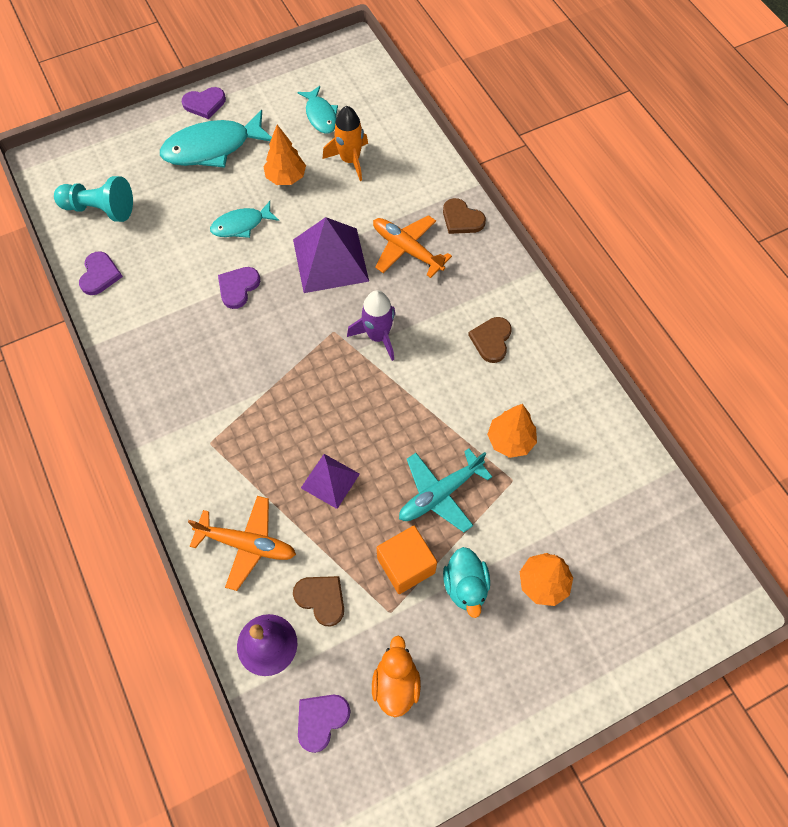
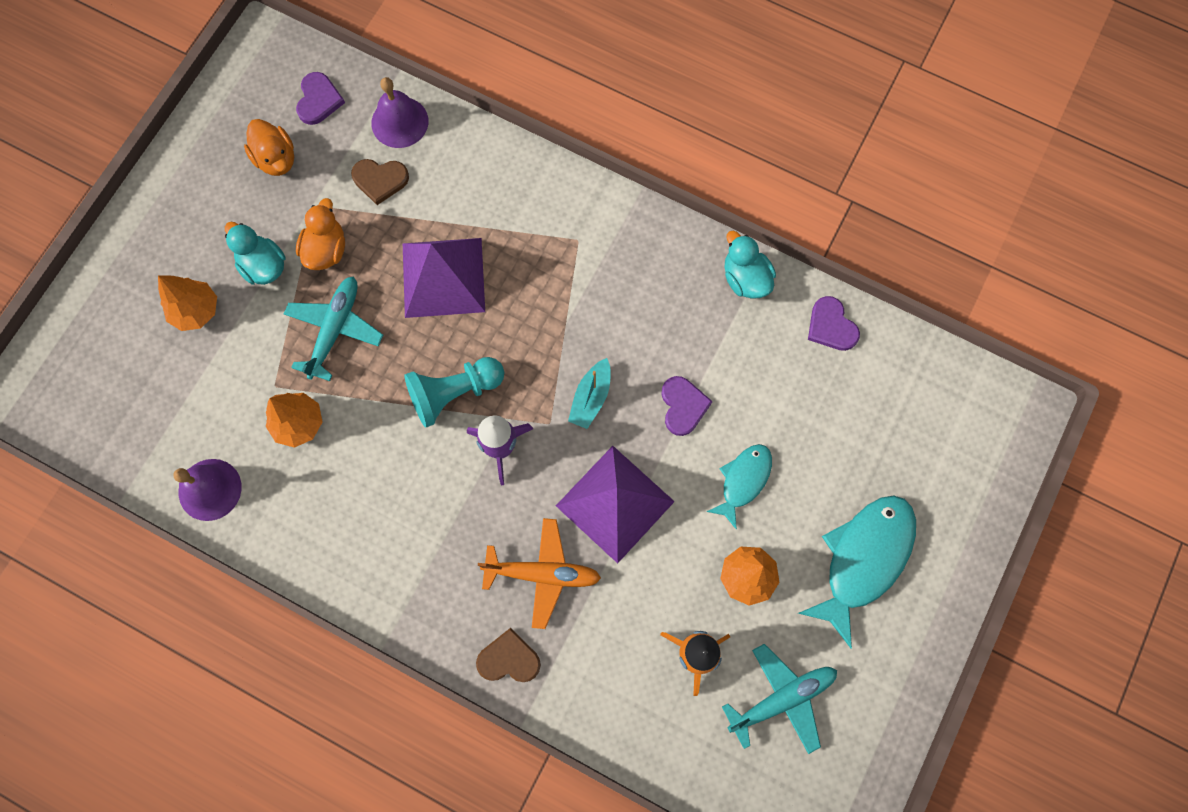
camera: 145 degrees right, 10 degrees up
turquoise pawn [54,176,133,222] -> turquoise pawn moved to [404,357,504,428]
purple heart [182,87,226,119] -> none
orange plane [188,496,296,591] -> none
turquoise fish [298,86,338,134] -> turquoise plane [722,644,837,754]
purple pyramid [301,454,360,509] -> purple pyramid [403,238,485,318], size x1.73
orange cube [376,526,437,594] -> orange duck [296,198,345,270]
brown heart [468,317,512,363] -> none
none -> purple bell [173,459,242,521]
none -> turquoise boat [568,358,611,429]
none -> turquoise duck [724,231,776,299]

